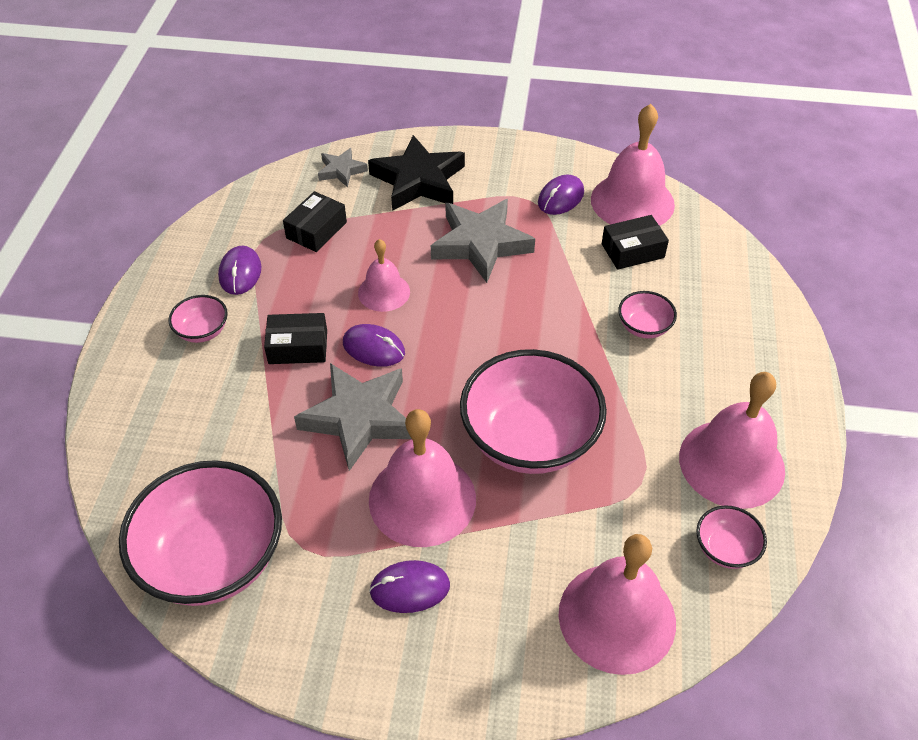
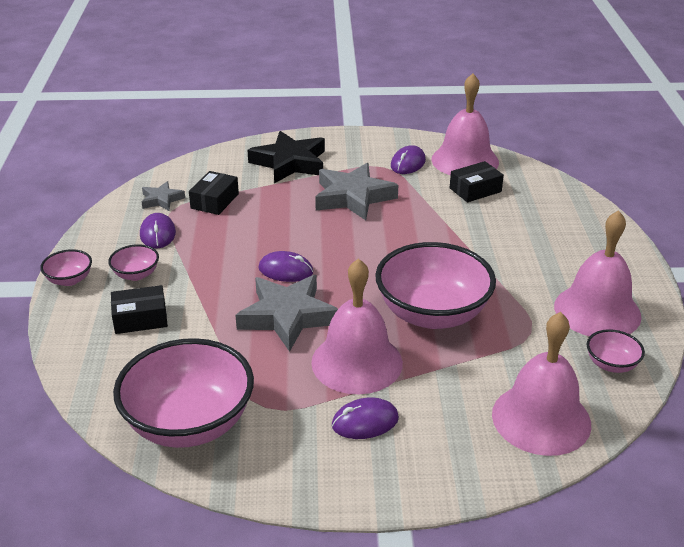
camera: 10 degrees left, 15 degrees down
black box [264,313,327,364] -> black box moved to [111,285,168,334]
grey star [318,148,368,187] -> grey star moved to [142,181,185,211]
pink bell [358,239,410,312] -> none
pink bowl [618,291,677,339] -> pink bowl moved to [40,249,92,286]

